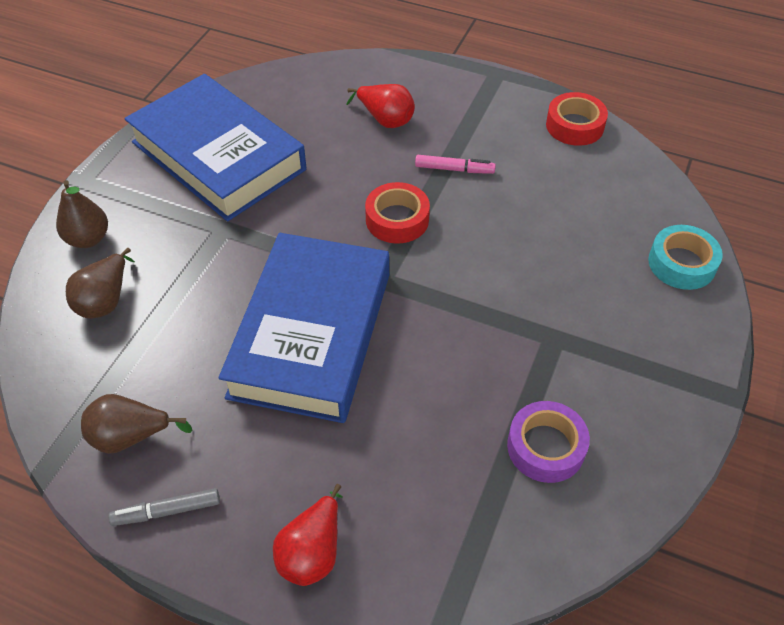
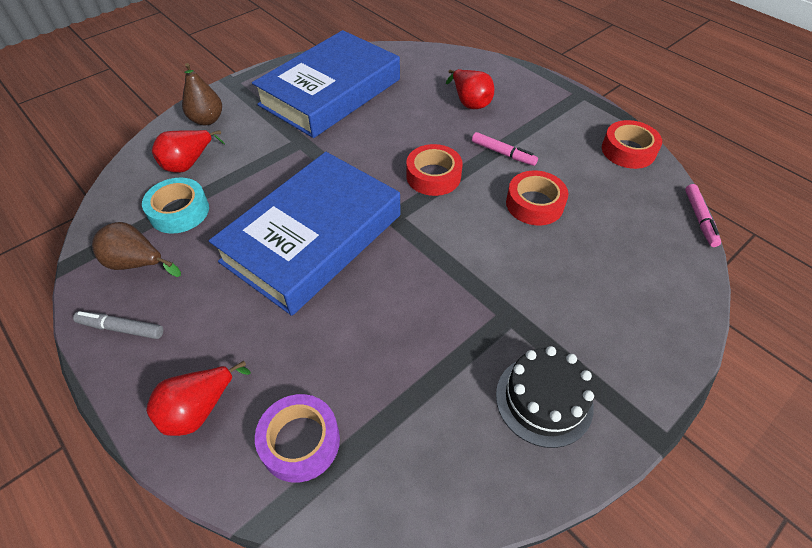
camera: 25 degrees right, 0 degrees up
brown pear [66,248,135,318] -> red pear [152,130,225,173]
blue book [124,74,306,221] -> blue book turned 60 degrees clockwise [252,30,400,138]
purple tape [507,401,590,483] -> purple tape moved to [255,394,340,483]
turquoise tape [648,225,723,290] -> turquoise tape moved to [142,178,209,234]
none -> black cake [496,346,594,448]
none -> red tape [506,170,569,226]
none -> pink marker [685,184,721,247]

